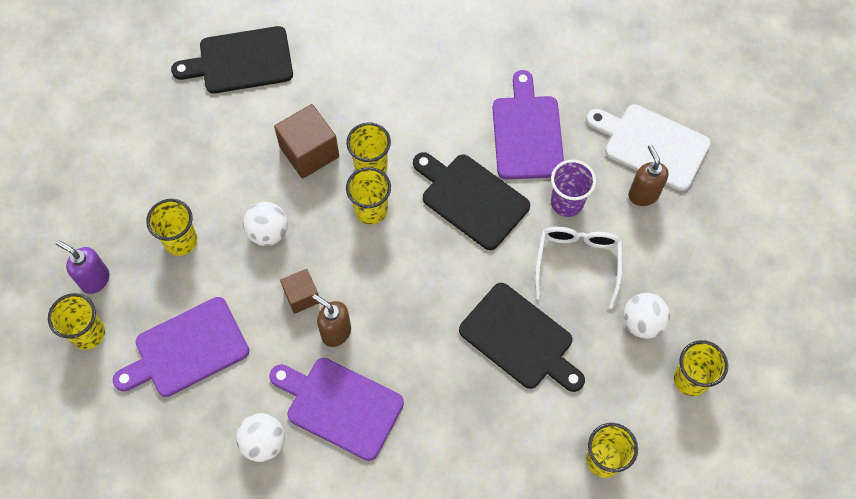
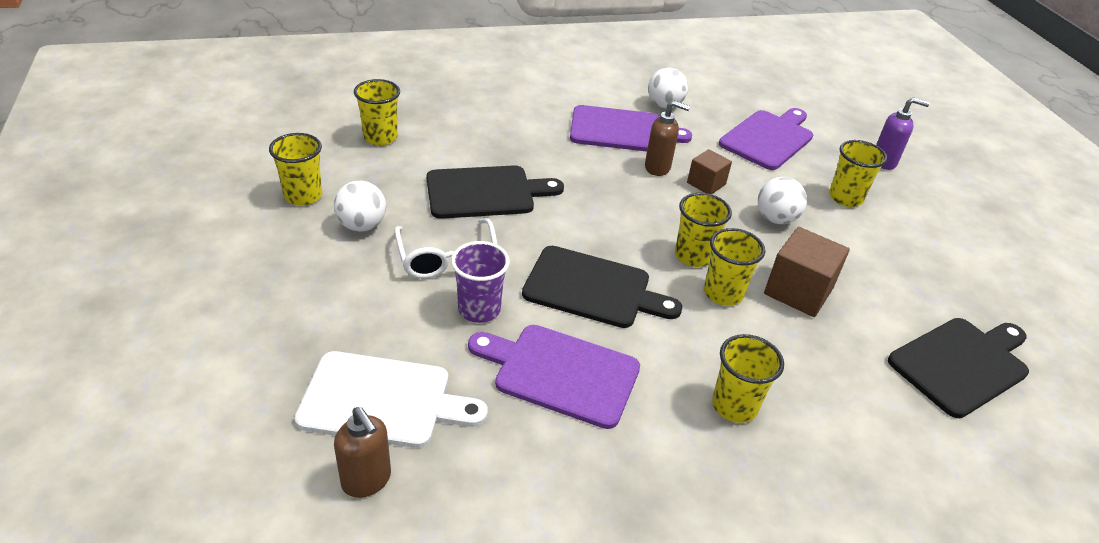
camera: 155 degrees right, 25 degrees down
yellow cup [48,293,105,350] -> yellow cup moved to [712,334,784,423]
black cutting board [459,283,585,392] -> black cutting board turned 150 degrees clockwise [426,165,564,219]
purple cutting board [493,70,564,179] -> purple cutting board turned 135 degrees clockwise [468,325,640,429]
brown soap dispenser [629,145,668,206] -> brown soap dispenser moved to [334,407,391,498]

